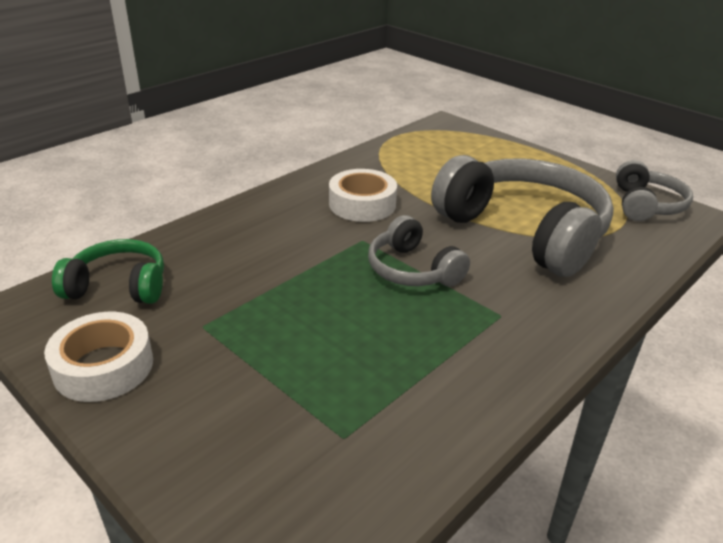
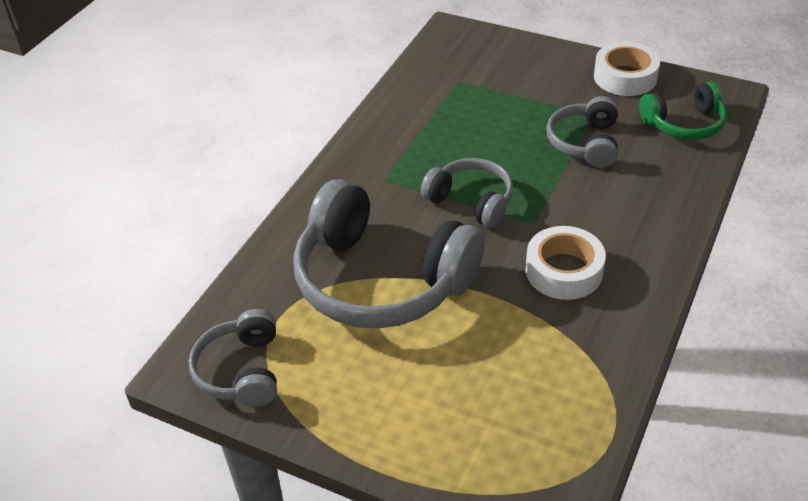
camera: 165 degrees right, 10 degrees up
none -> grey headphones [546,96,618,168]

